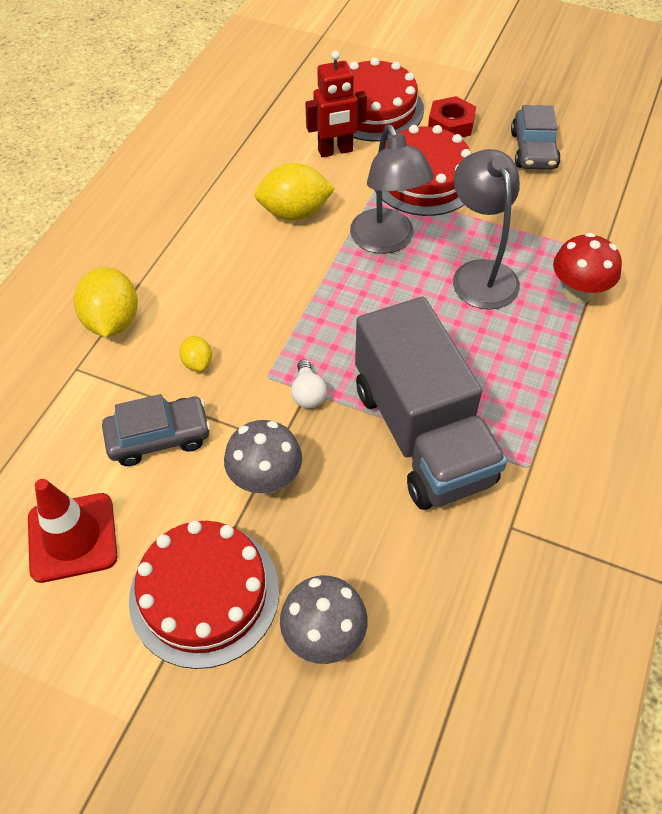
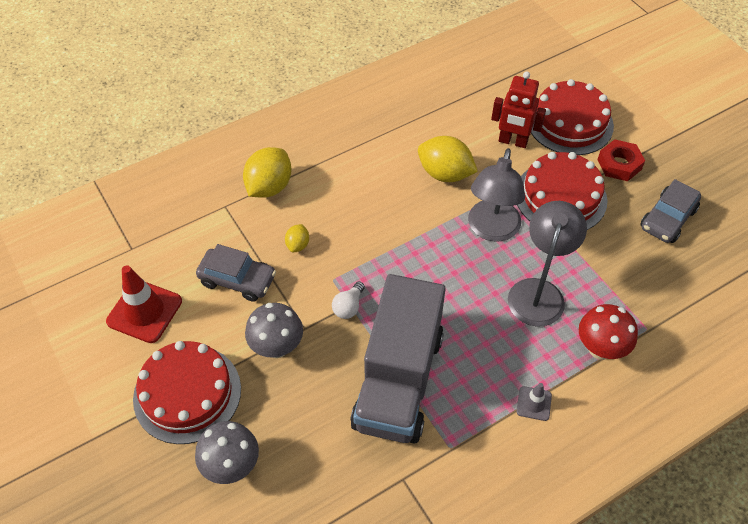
camera: 35 degrees right, 0 degrees up
none -> grey traffic cone [517,383,552,421]

